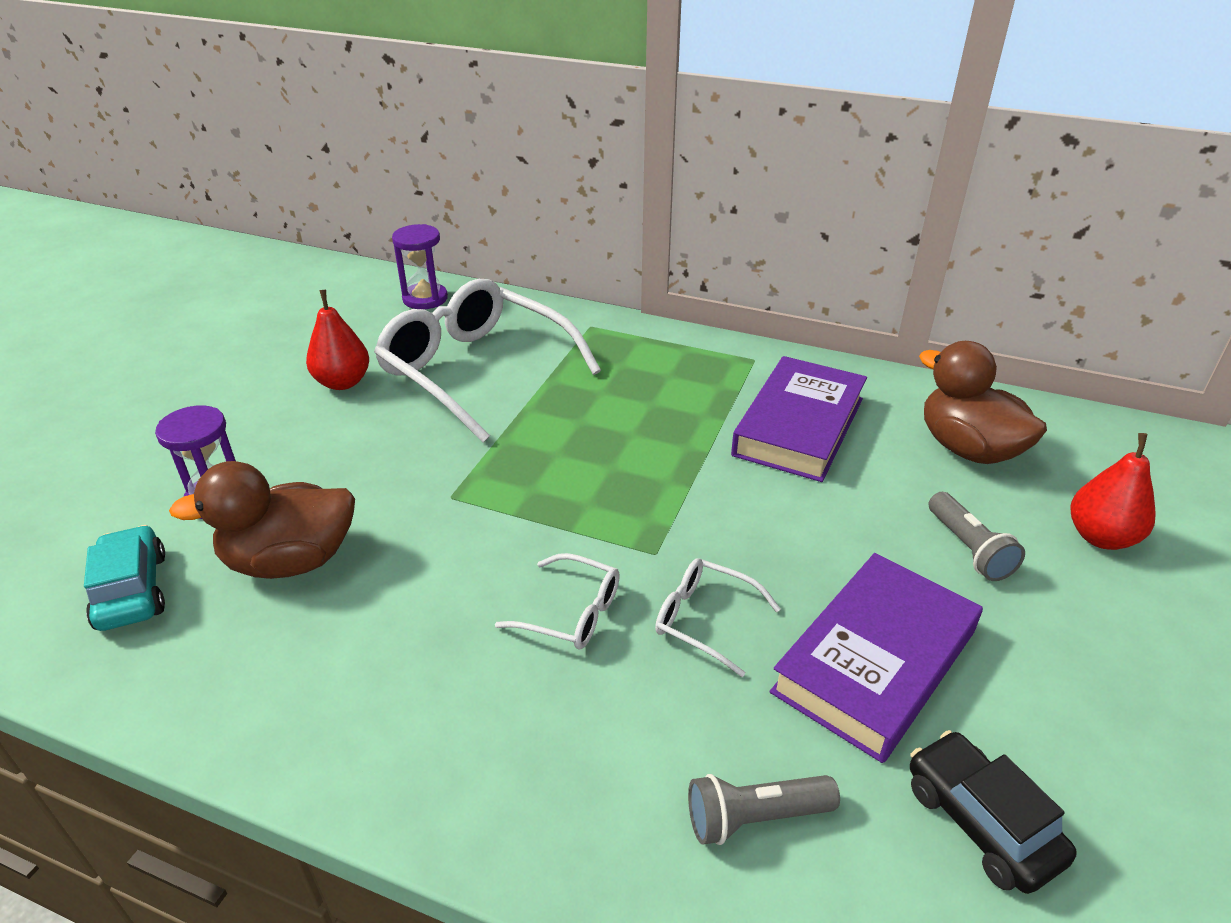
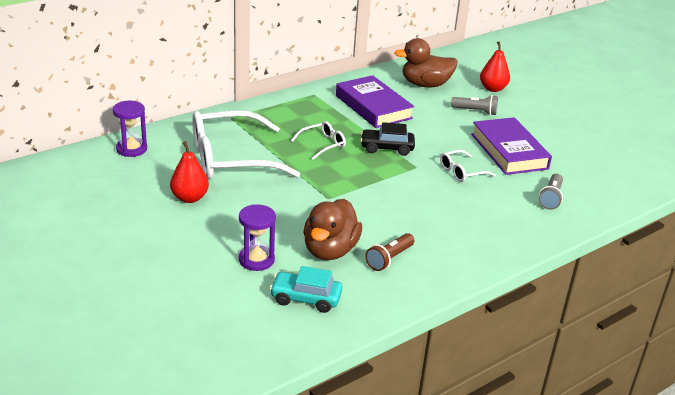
camera: 60 degrees left, 5 degrees down
white glasses [495,553,620,650] -> white glasses moved to [291,121,346,160]
black car [910,730,1077,894] -> black car moved to [360,122,415,156]
none -> brown flashlight [365,233,414,271]

